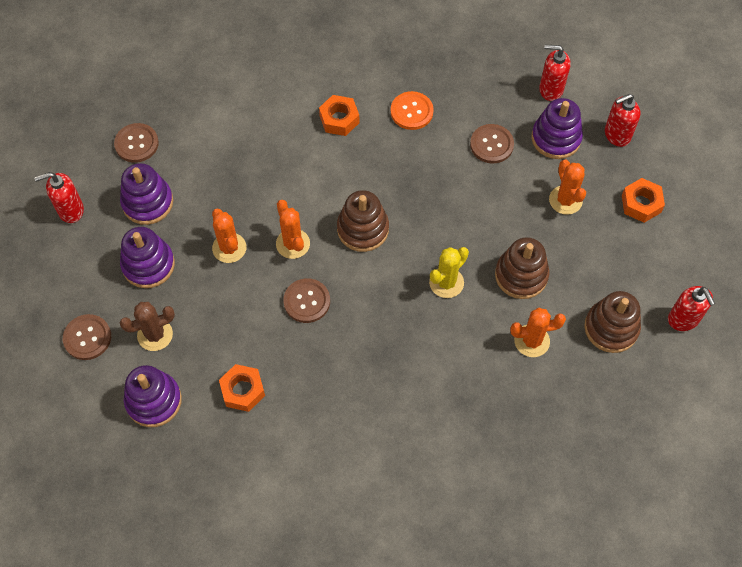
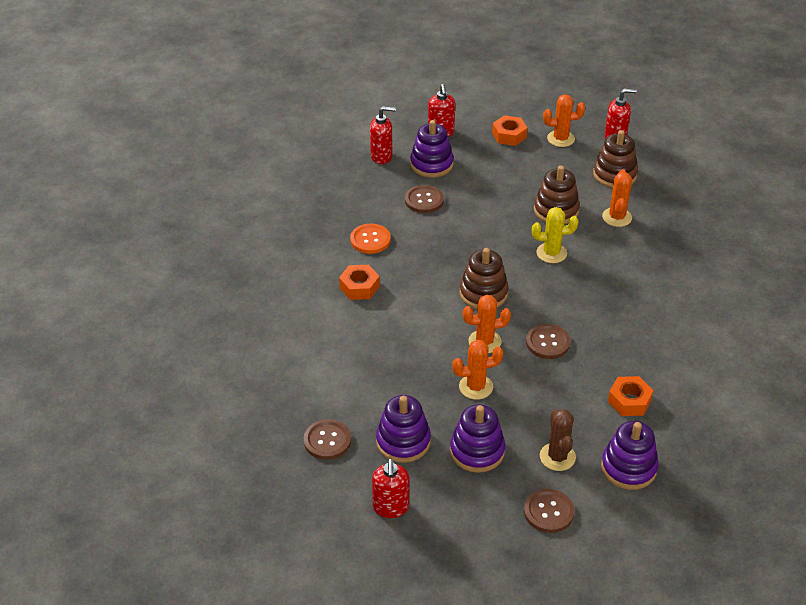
camera: 75 degrees left, 20 degrees down
yellow cactus [429,247,469,298] -> yellow cactus turned 60 degrees counterclockwise [532,207,578,263]
red soap dispenser [539,44,571,101] -> red soap dispenser turned 120 degrees counterclockwise [370,106,396,164]
orange cactus [549,159,586,215] -> orange cactus moved to [543,94,585,147]

